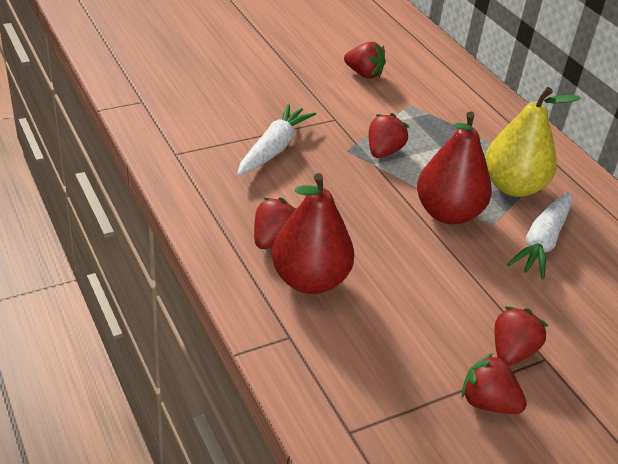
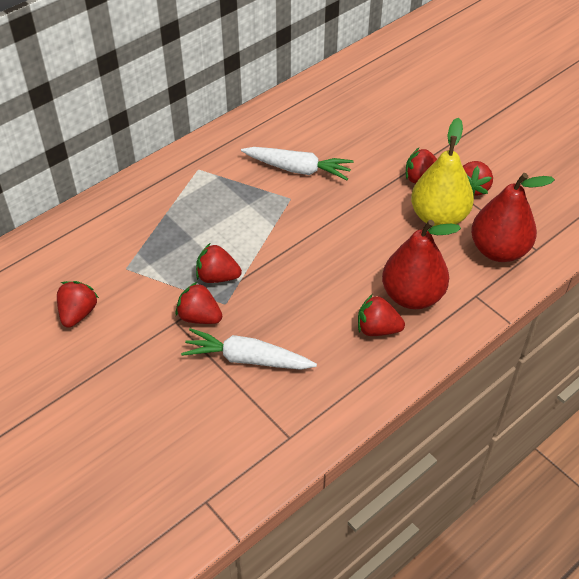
camera: 100 degrees left, 10 degrees up
red pear [417,112,492,224] -> red pear moved to [471,173,555,262]
yellow pear [485,87,581,197] -> yellow pear moved to [411,118,474,227]
none -> red strawberry [176,281,222,324]

